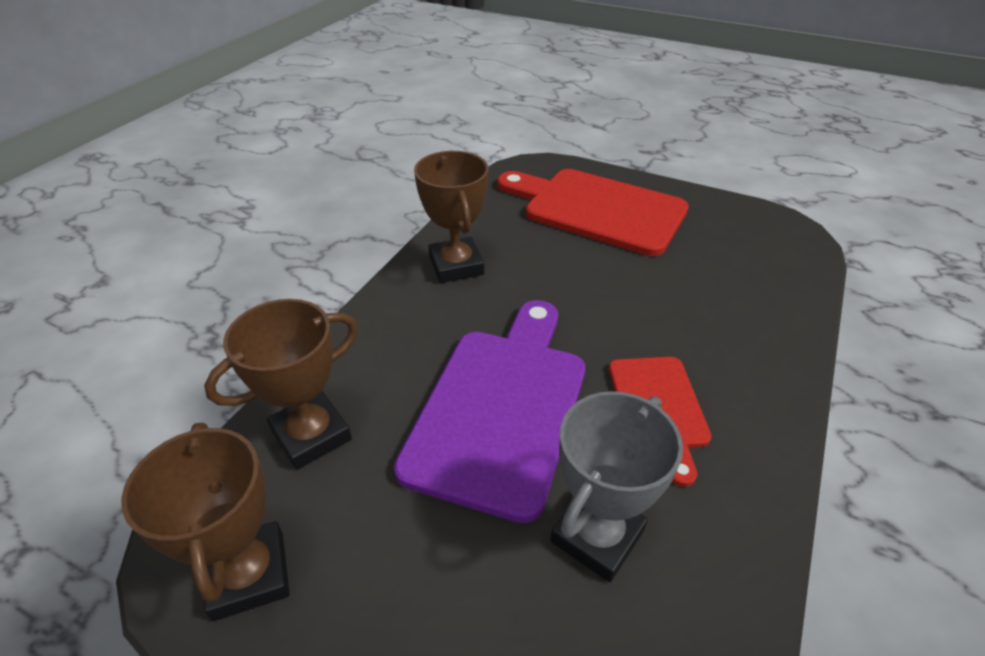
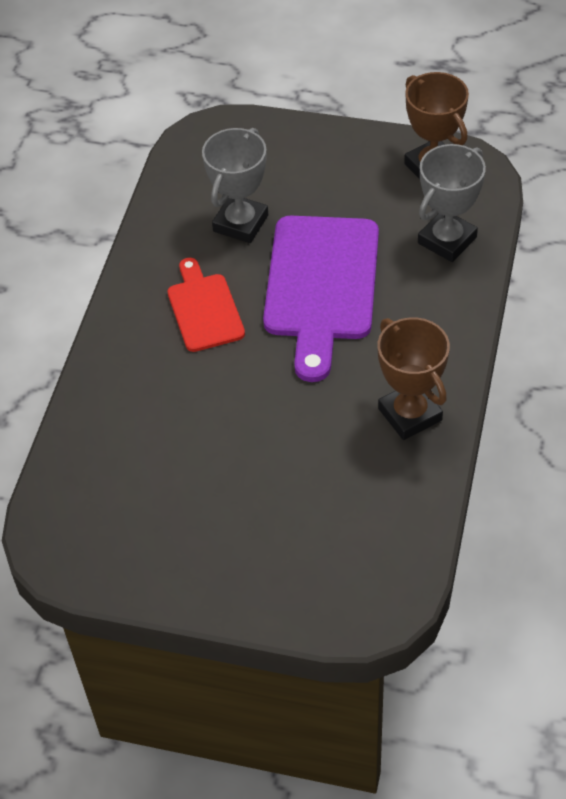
camera: 170 degrees right, 10 degrees up
brown trophy [204,299,358,470] -> grey trophy [418,144,486,262]
red cutting board [497,169,689,256] -> none

